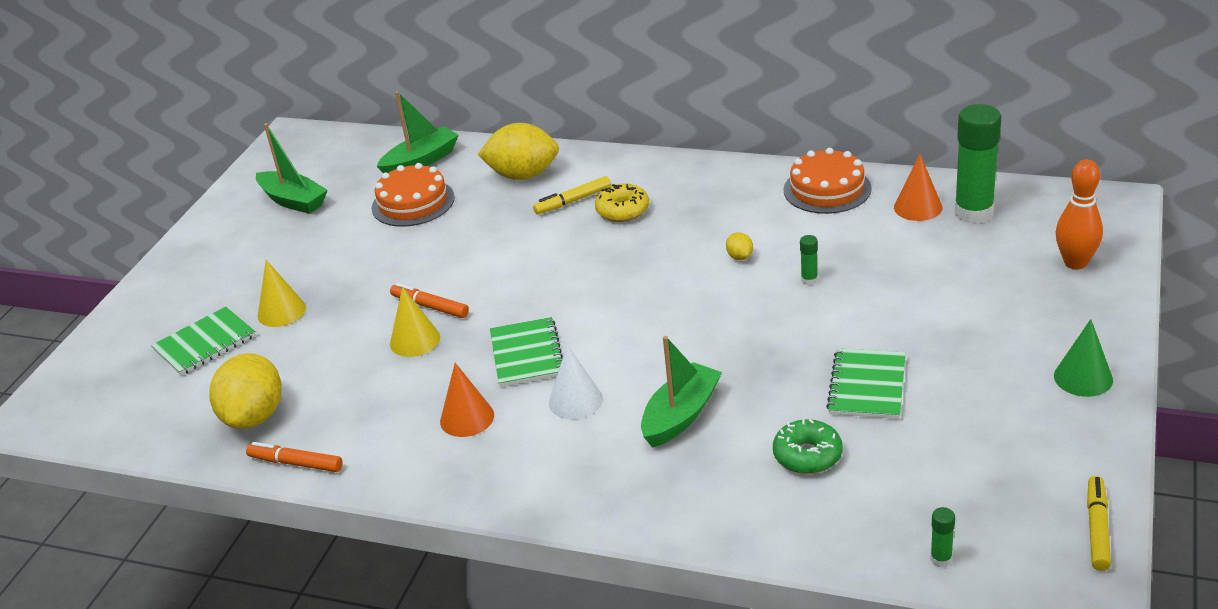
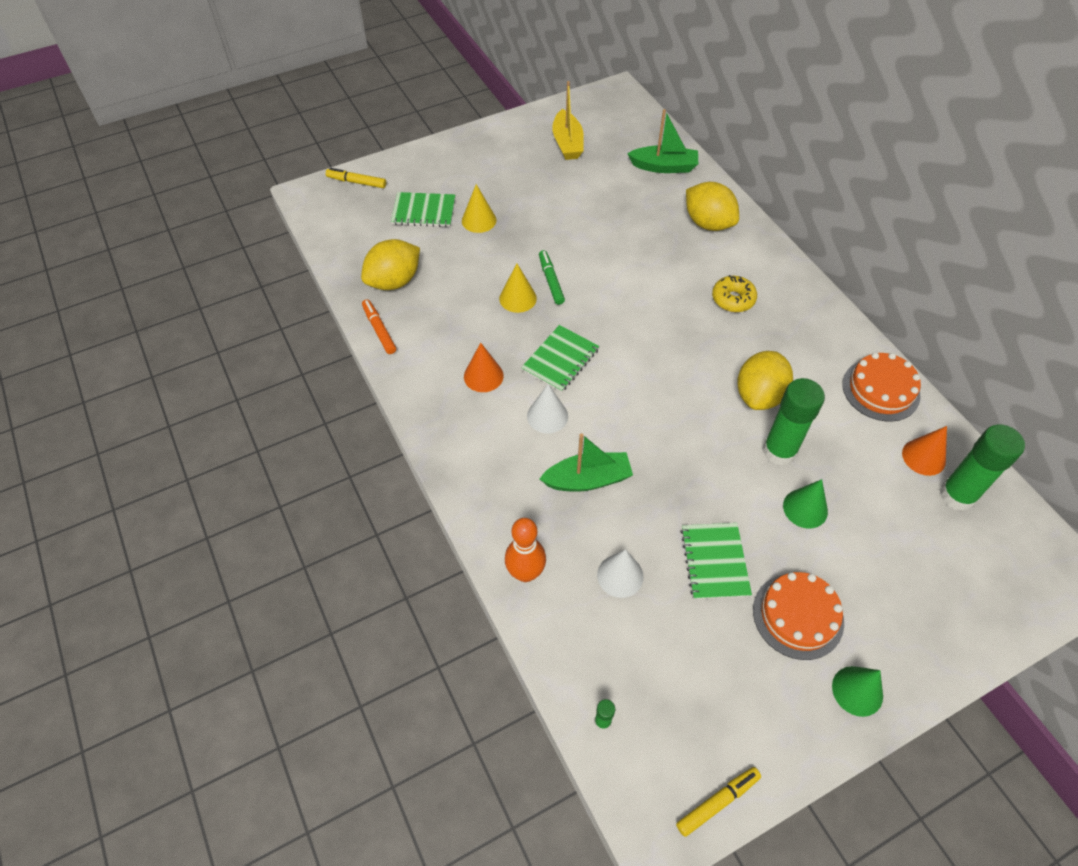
camera: 40 degrees right, 20 degrees up
green boat [256,123,328,214] -> yellow boat [552,81,584,160]
orange cake [372,163,455,227] -> orange cake moved to [753,572,844,660]
orange marker [390,283,469,318] -> green marker [539,250,565,305]
yellow marker [533,176,611,214] -> yellow marker moved to [326,168,386,188]
yellow lemon [726,232,753,260] -> yellow lemon [737,351,793,410], size x2.36
green donut [773,419,842,474] -> white cone [597,549,644,598]
green glue stick [800,235,818,285] -> green glue stick [763,378,825,466], size x2.40
green notebook [826,348,906,419] -> green notebook turned 60 degrees counterclockwise [681,523,752,599]
orange bowling pin [1056,159,1103,269] -> orange bowling pin moved to [505,518,546,582]
none -> green cone [783,479,828,529]

